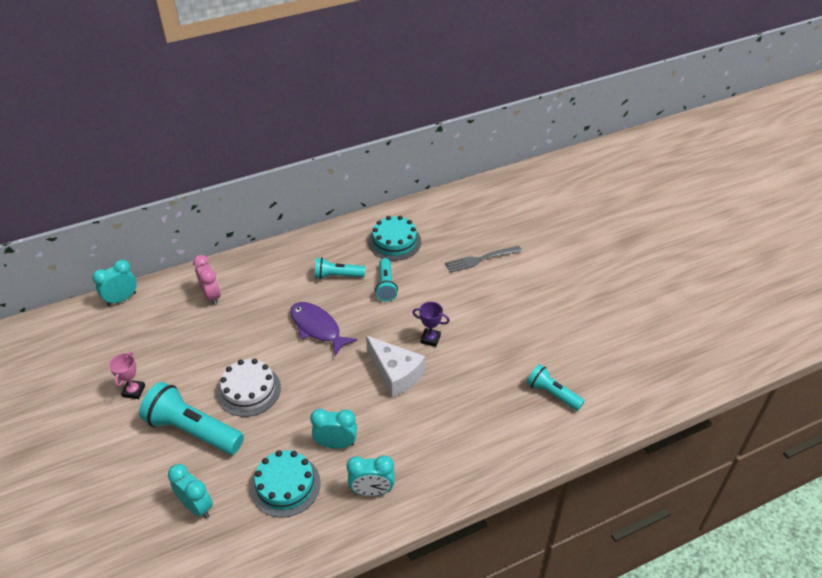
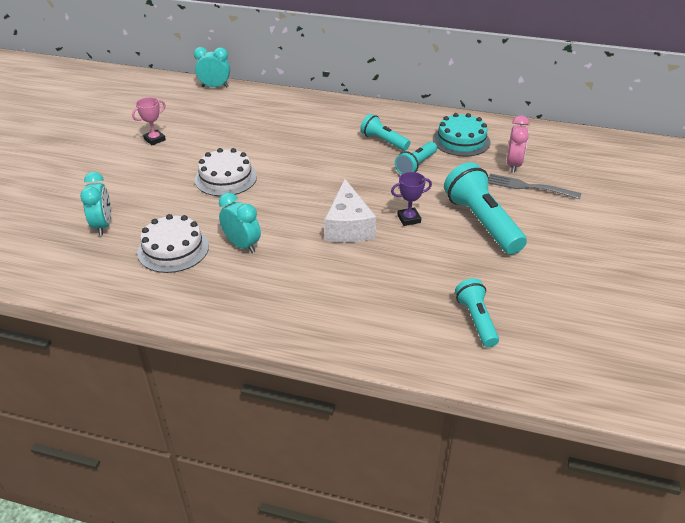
camera: 40 degrees right, 5 degrees down
turquoise flashlight [139,382,244,454] -> turquoise flashlight moved to [444,162,527,254]
pink clock [193,255,221,306] -> pink clock moved to [507,116,530,173]
turquoise cake [251,450,321,518] -> white cake [137,214,209,273]
purple fish [290,302,357,356] -> none
turquoise clock [346,455,395,496] -> none
purple trophy [412,302,450,347] -> purple trophy turned 75 degrees counterclockwise [391,172,432,226]

